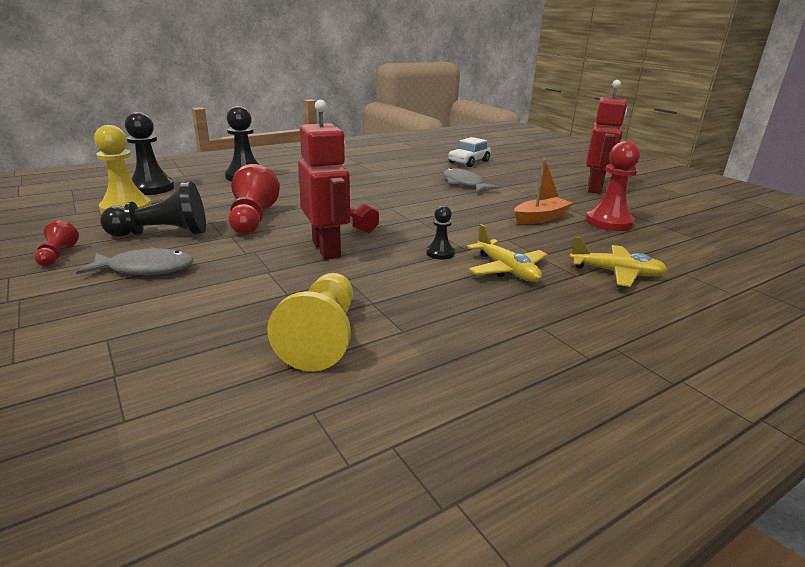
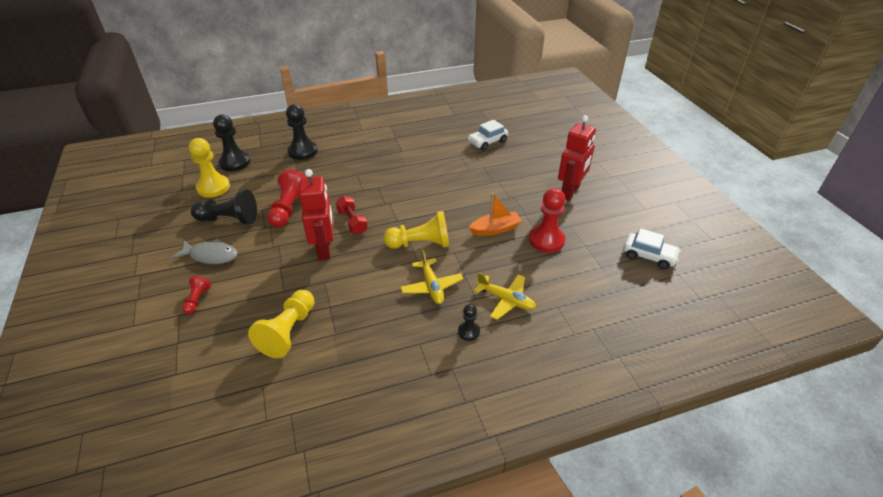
camera: 15 degrees right, 15 degrees up
red pawn [34,220,79,266] -> red pawn moved to [182,276,211,314]
black pawn [426,206,455,260] -> black pawn moved to [458,304,480,341]
grey fish [443,168,500,192] -> none
none -> yellow pawn [383,211,449,249]
none -> white car [623,228,681,269]

